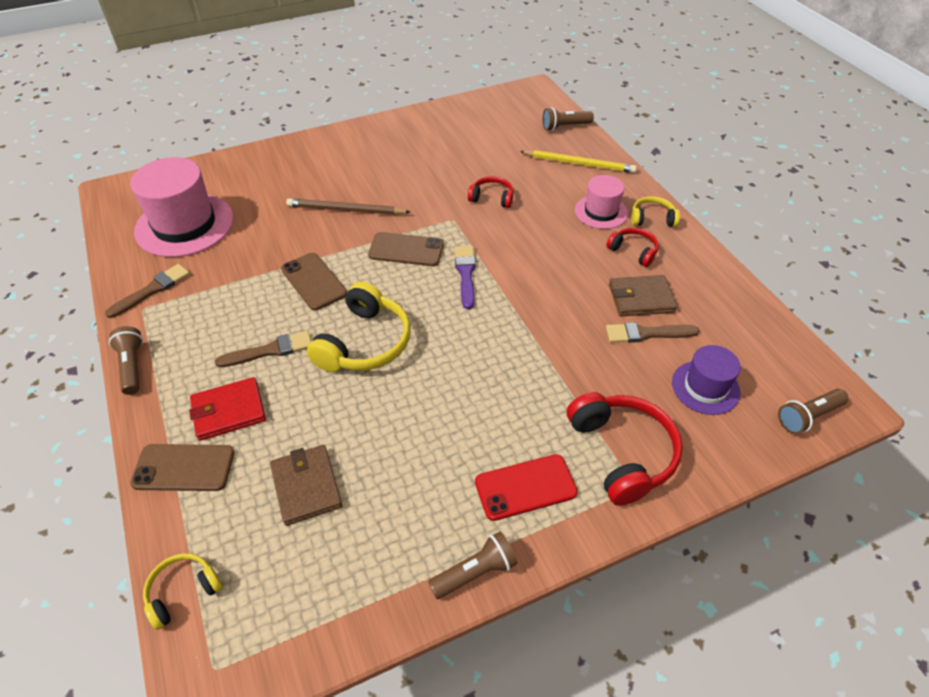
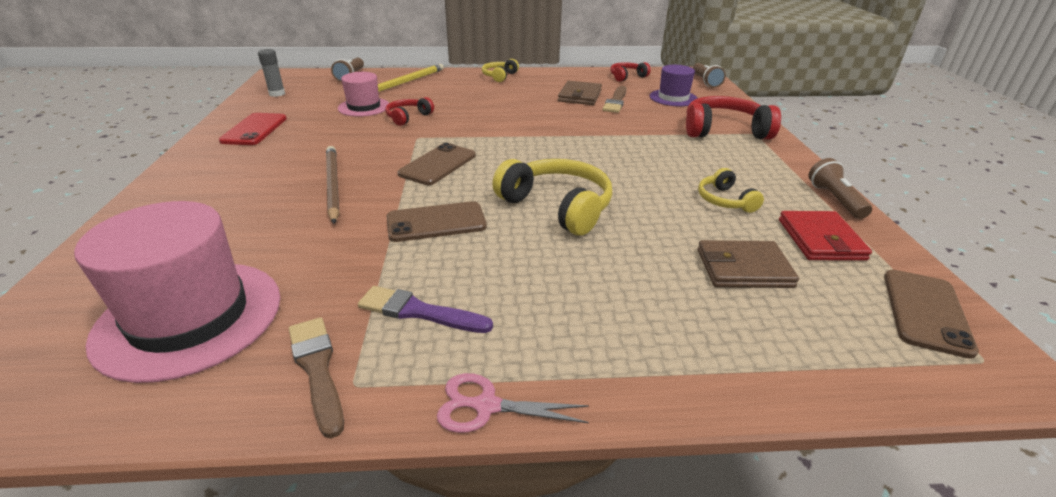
camera: 70 degrees left, 15 degrees down
brown flashlight [109,326,143,395] -> pink scissors [437,373,589,433]
brown phone [130,444,234,491] -> brown phone moved to [884,270,979,359]
yellow headphones [143,553,223,630] -> yellow headphones moved to [698,168,764,213]
red wallet [189,377,266,441] -> red wallet moved to [779,211,872,261]
brown brush [215,331,311,367] -> none
brown pencil [286,198,410,215] -> brown pencil turned 135 degrees clockwise [326,146,339,224]
purple brush [455,246,476,309] -> purple brush moved to [358,286,493,333]
red phone [475,454,578,521] -> red phone moved to [219,113,287,145]
pink hat [575,175,628,229] -> pink hat moved to [338,72,389,117]
red headphones [606,228,659,267] -> red headphones moved to [610,62,651,82]
none -> grey glue stick [258,49,285,97]

